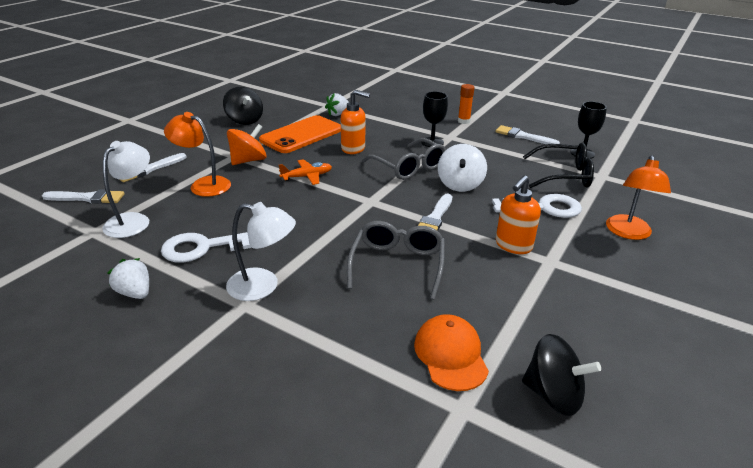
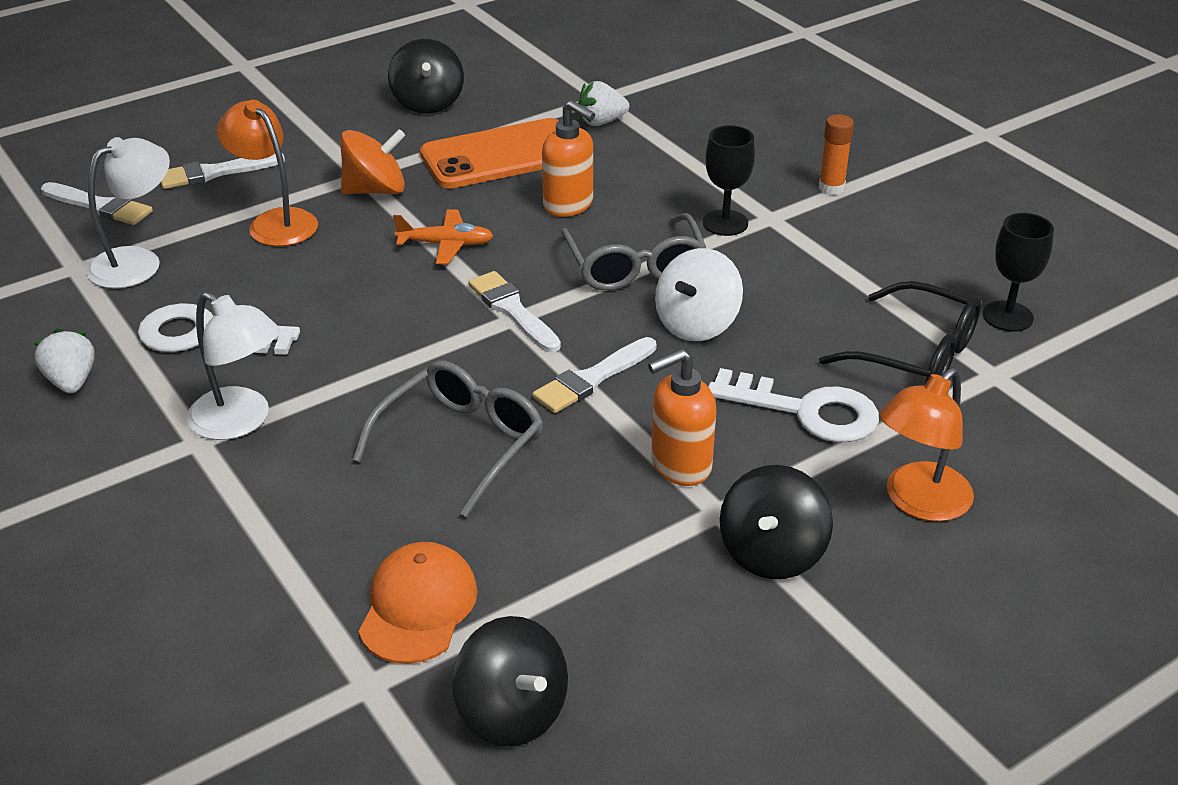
camera: 25 degrees right, 5 degrees up
white brush [496,125,560,144] -> white brush moved to [468,271,561,352]
none -> black spinning top [720,465,833,579]

